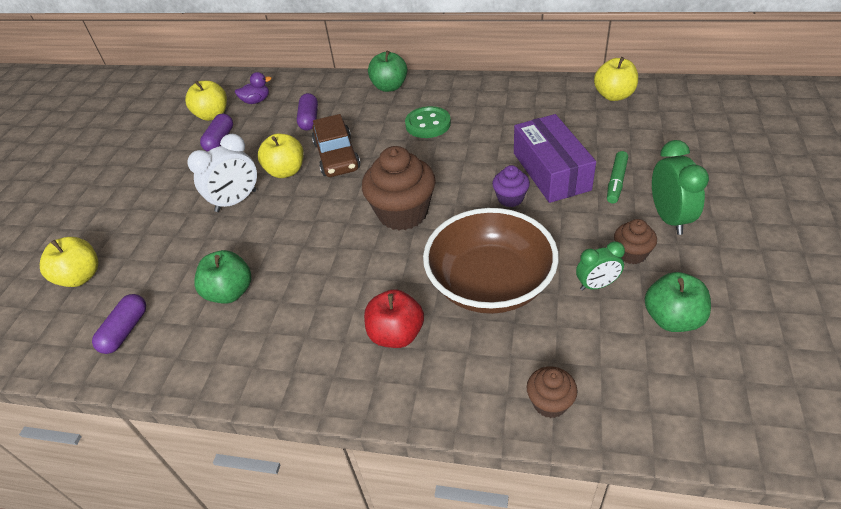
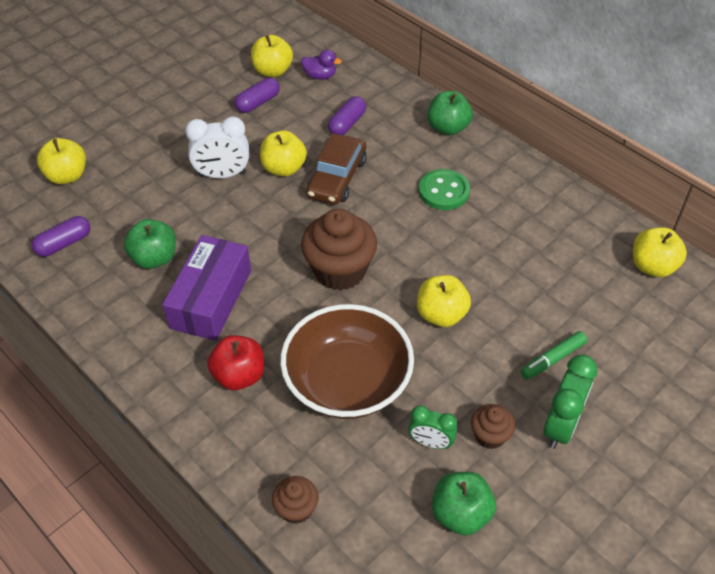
camera: 30 degrees right, 5 degrees up
purple cupcake [492,165,530,207] -> yellow apple [417,275,471,327]
purple box [514,114,596,203] -> purple box moved to [162,235,251,341]

